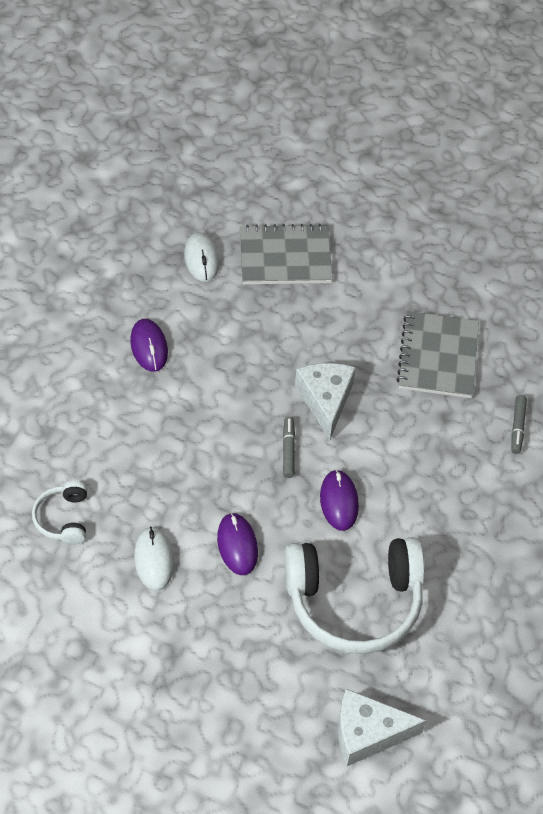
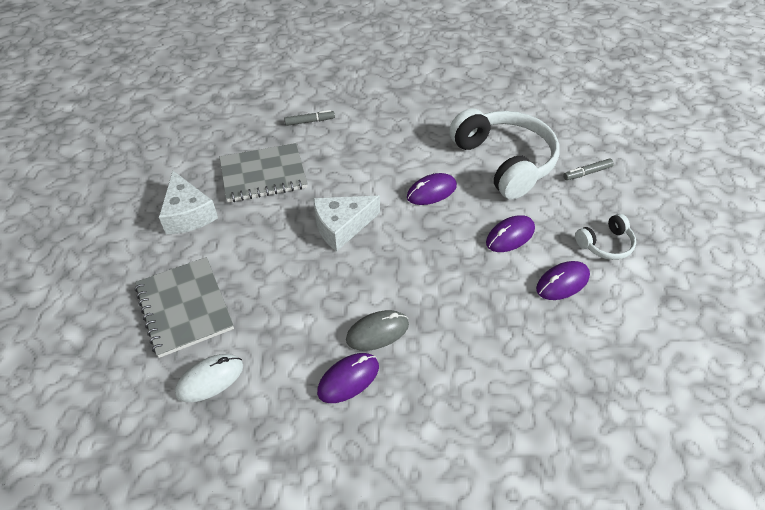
camera: 110 degrees left, 5 degrees down
white headphones [32,481,87,544] -> white headphones moved to [575,214,636,260]
white mouse [134,526,174,591] -> purple mouse [536,261,590,300]
grey marker [283,417,295,478] -> grey marker moved to [563,159,614,180]
white cheese [338,689,426,766] -> white cheese moved to [159,171,218,234]
none -> grey mouse [346,310,409,351]

